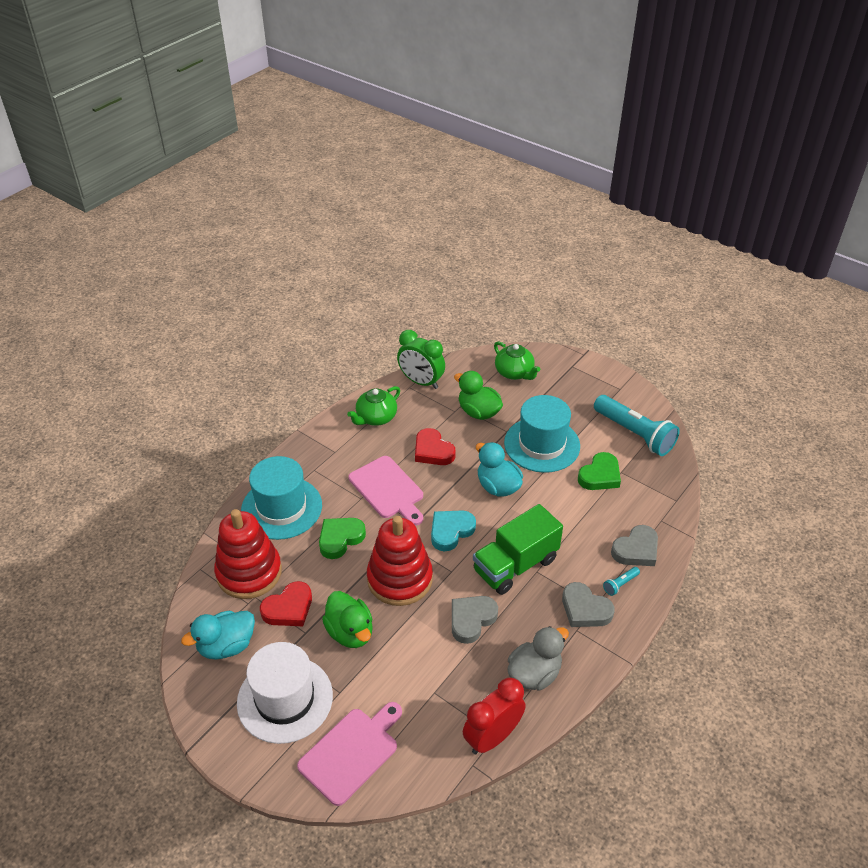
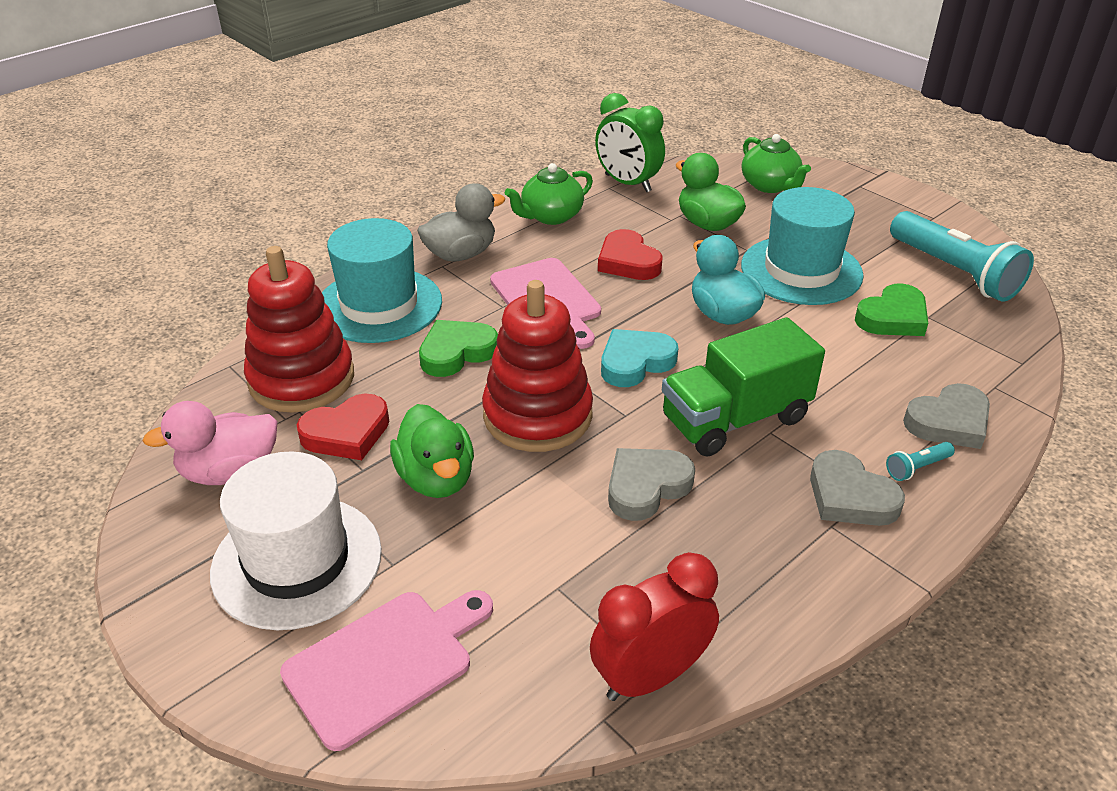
camera: 10 degrees right, 5 degrees down
turquoise duck [181,611,255,660] -> pink duck [143,401,278,485]
grey duck [507,626,569,691] -> grey duck moved to [417,183,505,262]

